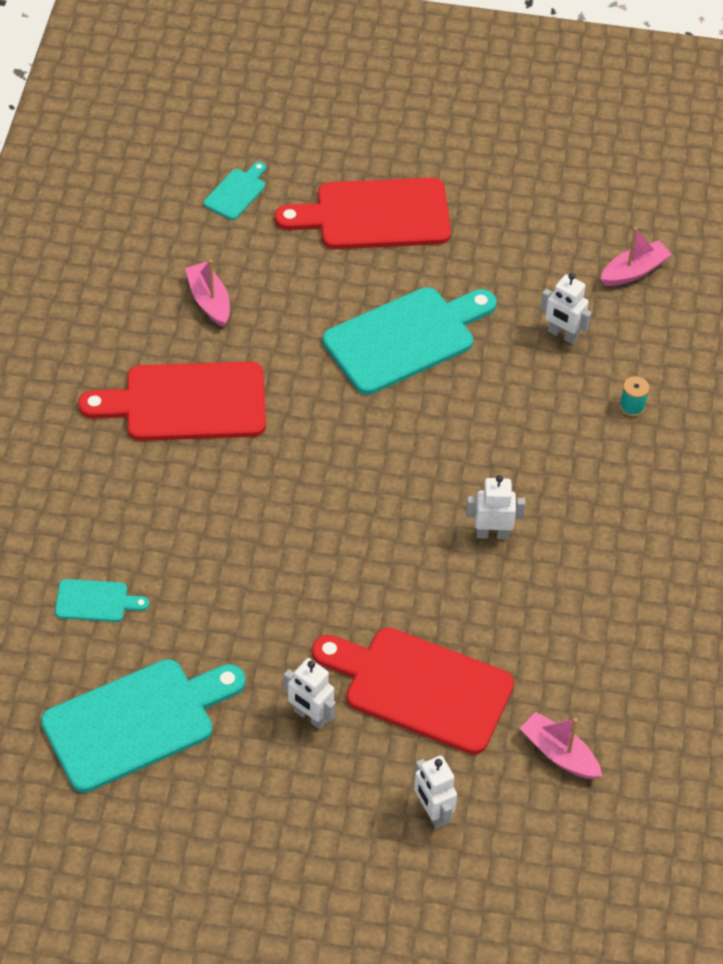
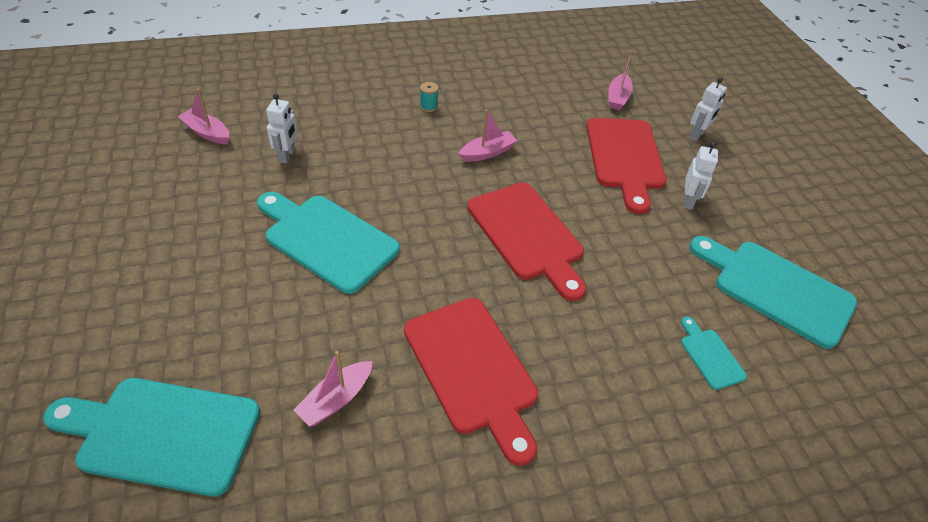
camera: 115 degrees left, 5 degrees down
turquoise cutting board [204,162,266,220] -> turquoise cutting board [43,378,260,496], size x2.15
red cutting board [274,178,451,249] -> red cutting board moved to [467,183,586,301]
white robot [466,475,525,539] -> pink boat [459,109,518,162]
turquoise spool [620,376,649,417] -> turquoise spool moved to [420,82,439,112]

